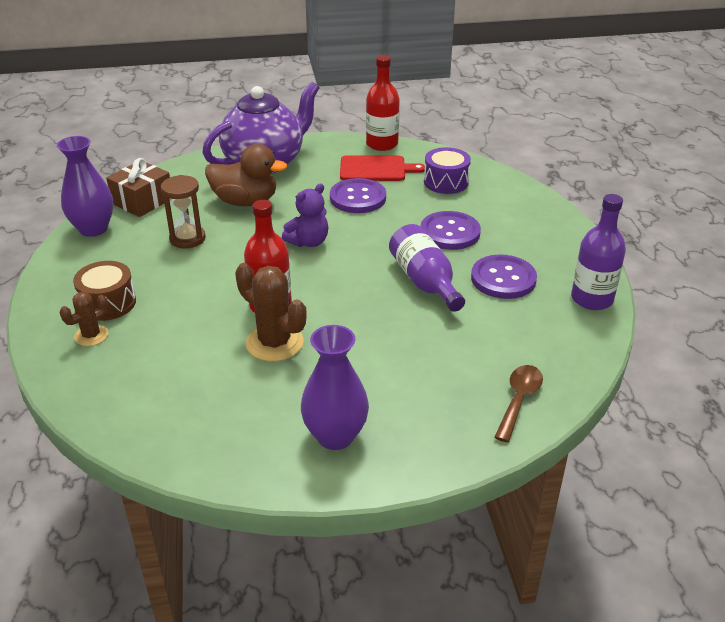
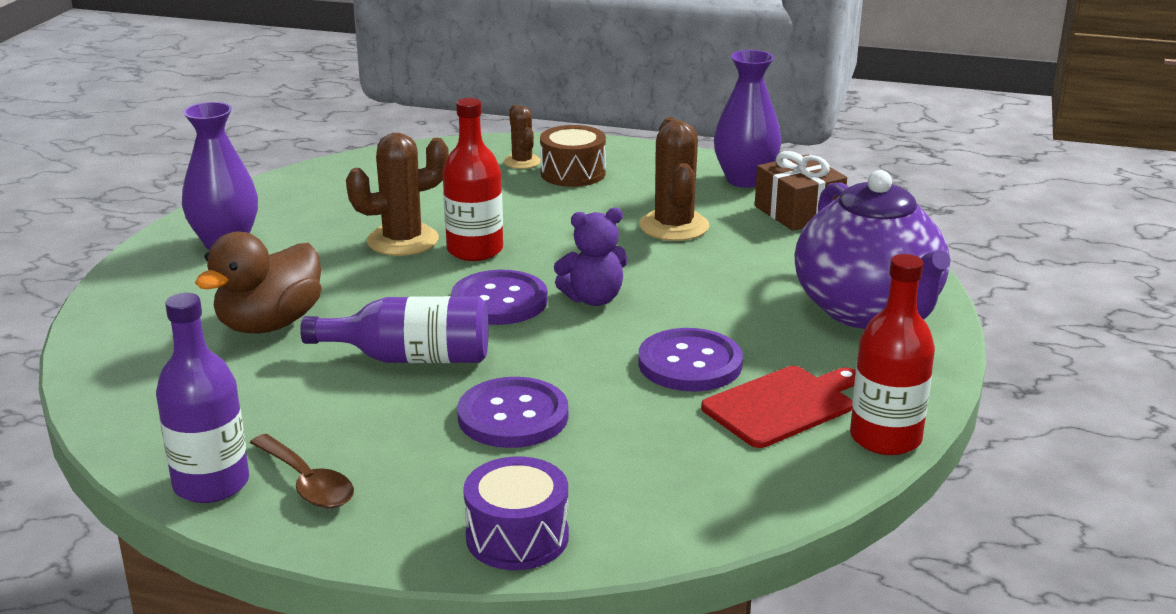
camera: 115 degrees right, 10 degrees down
brown hourglass [161,175,206,248] -> brown cactus [639,117,709,241]
brown duck [205,144,287,206] -> brown duck moved to [195,232,322,333]
purple teddy bear [282,183,329,247] -> purple teddy bear turned 90 degrees counterclockwise [554,207,628,306]
red cutting board [340,155,425,181] -> red cutting board turned 150 degrees counterclockwise [701,366,856,448]
purple drum [424,147,471,194] -> purple drum moved to [463,457,569,570]
purple button [471,254,537,299] -> purple button moved to [451,270,548,325]
brown spoon [494,365,543,442] -> brown spoon moved to [250,434,354,508]

